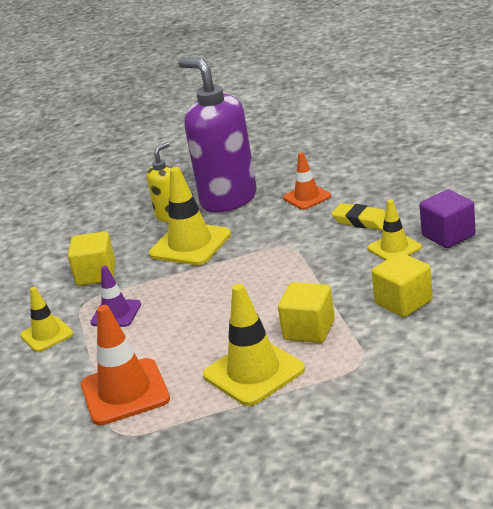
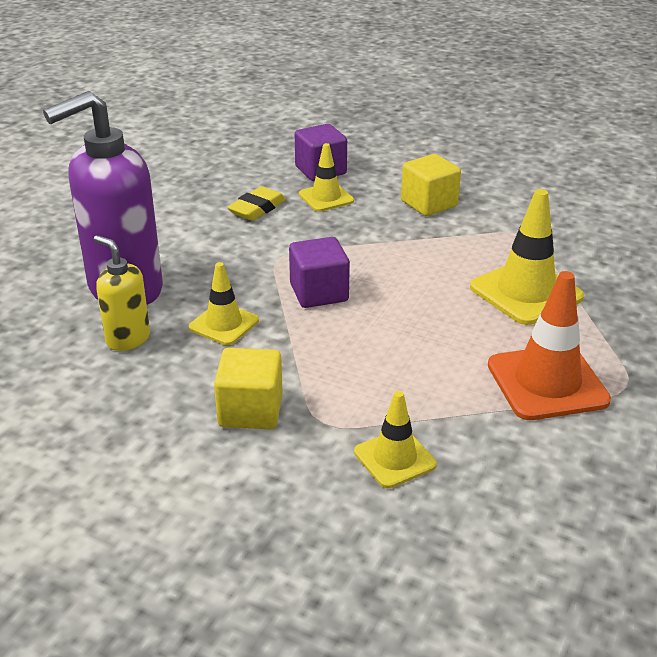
camera: 90 degrees left, 5 degrees up
purple traffic cone [90,266,141,327] -> none
yellow traffic cone [149,167,231,265] -> yellow traffic cone [189,262,259,345], size x0.60
yellow cube [278,282,335,343] -> none
orange traffic cone [283,152,331,210] -> none
none -> purple cube [289,237,350,308]

